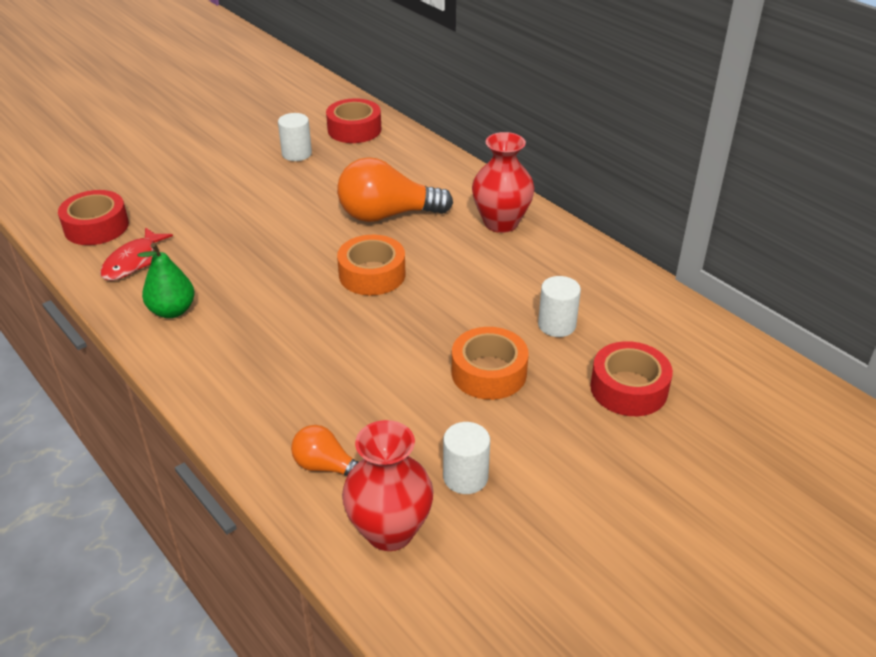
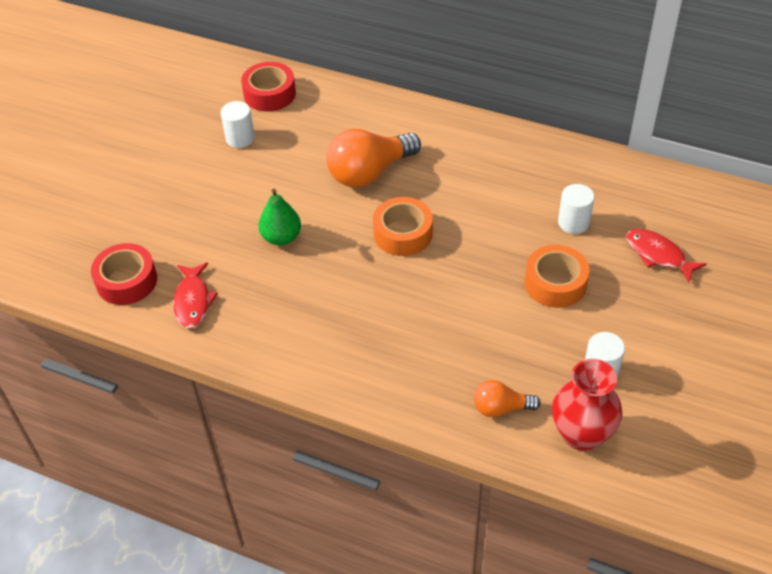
camera: 25 degrees left, 10 degrees up
green pear [137,243,195,318] -> green pear moved to [259,189,301,246]
red vase [472,132,534,233] -> none
red tape [590,341,673,416] -> red fish [626,229,706,283]

